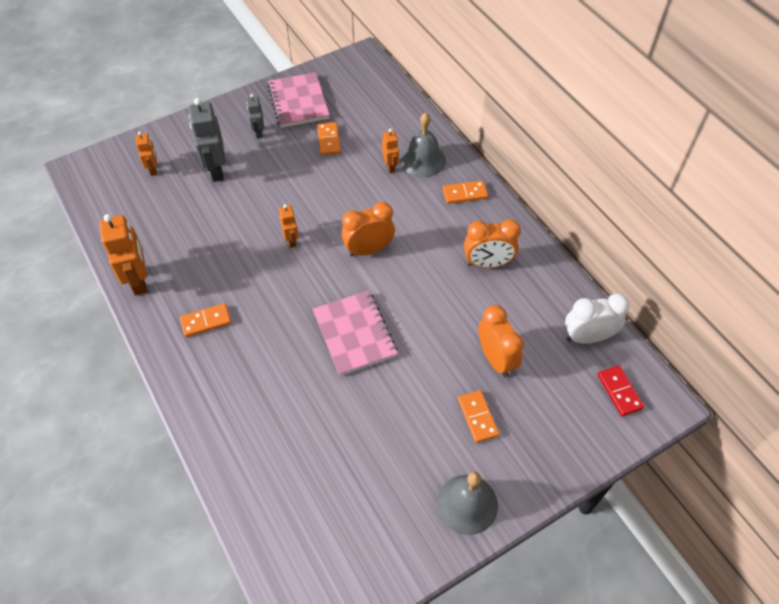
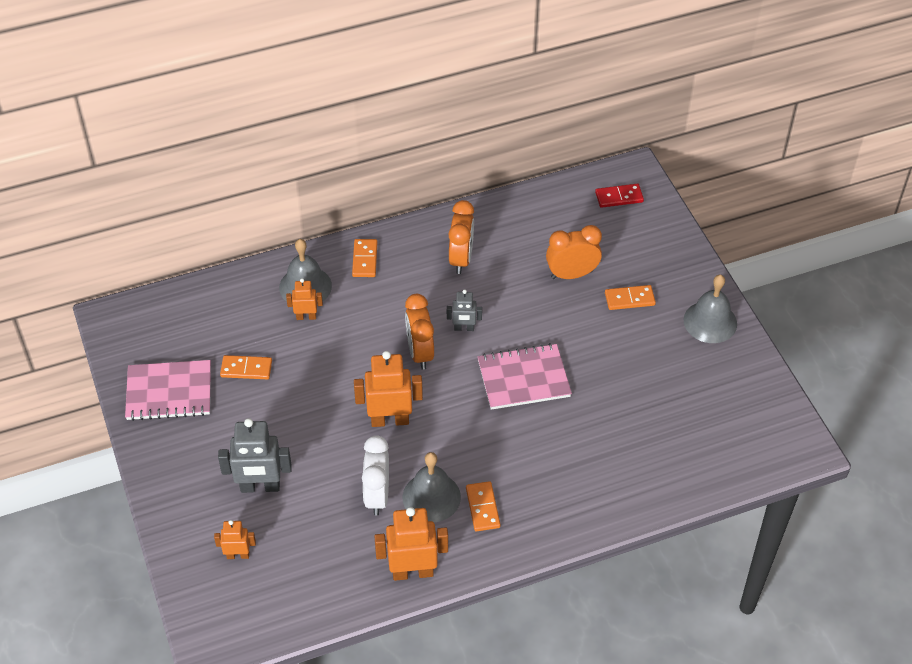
camera: 80 degrees left, 5 degrees down
grey robot [247,94,264,139] -> grey robot moved to [447,289,482,331]
orange robot [279,204,299,248] -> orange robot [354,351,423,427], size x1.81
white clock [565,294,630,344] -> white clock moved to [362,435,389,516]
none -> grey bell [403,452,461,522]

